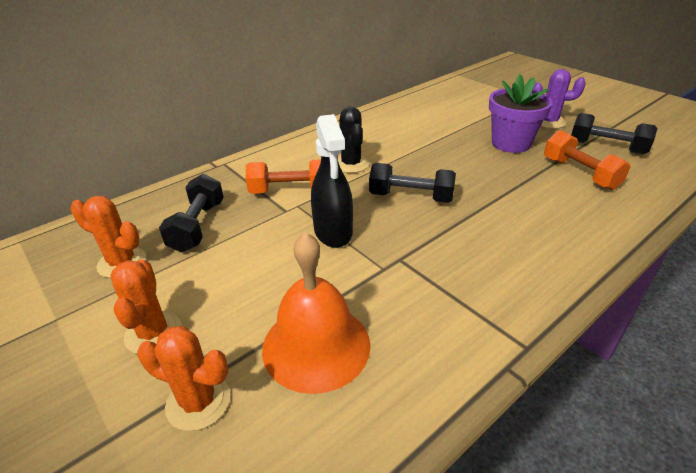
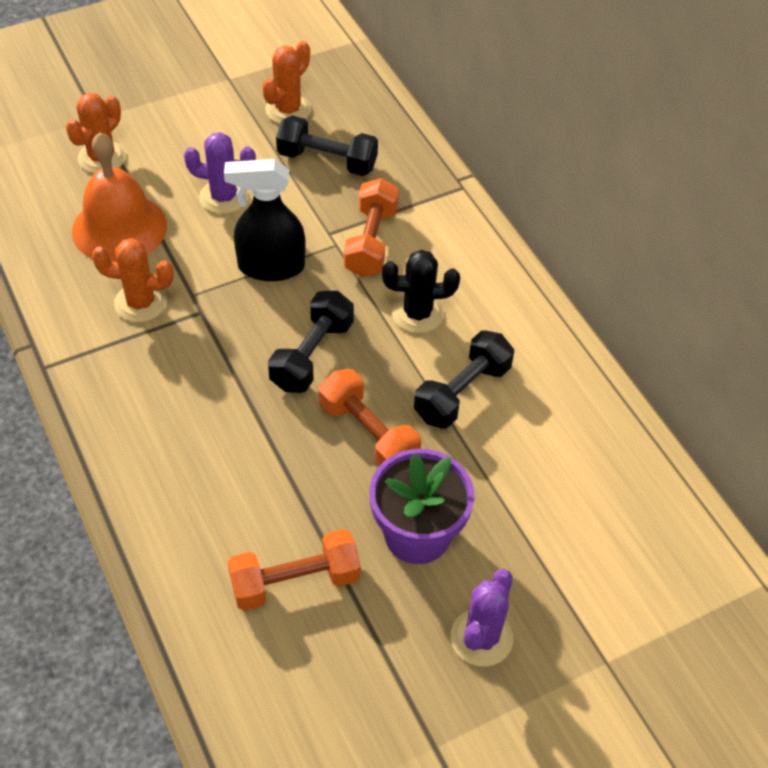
camera: 100 degrees right, 15 degrees up
orange cactus [111,260,181,354] -> orange cactus moved to [92,238,174,322]
black dumbbell [571,113,657,154] -> black dumbbell moved to [414,330,514,429]
none -> purple cactus [184,132,256,214]
none -> orange dumbbell [319,369,421,466]

